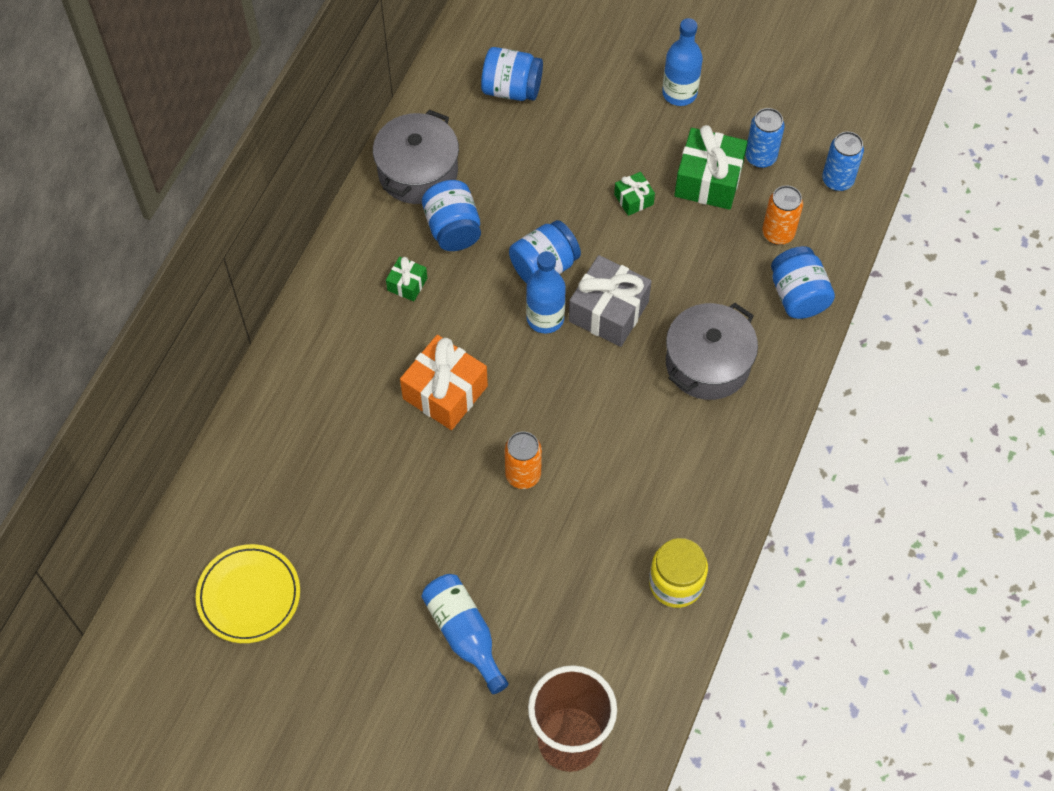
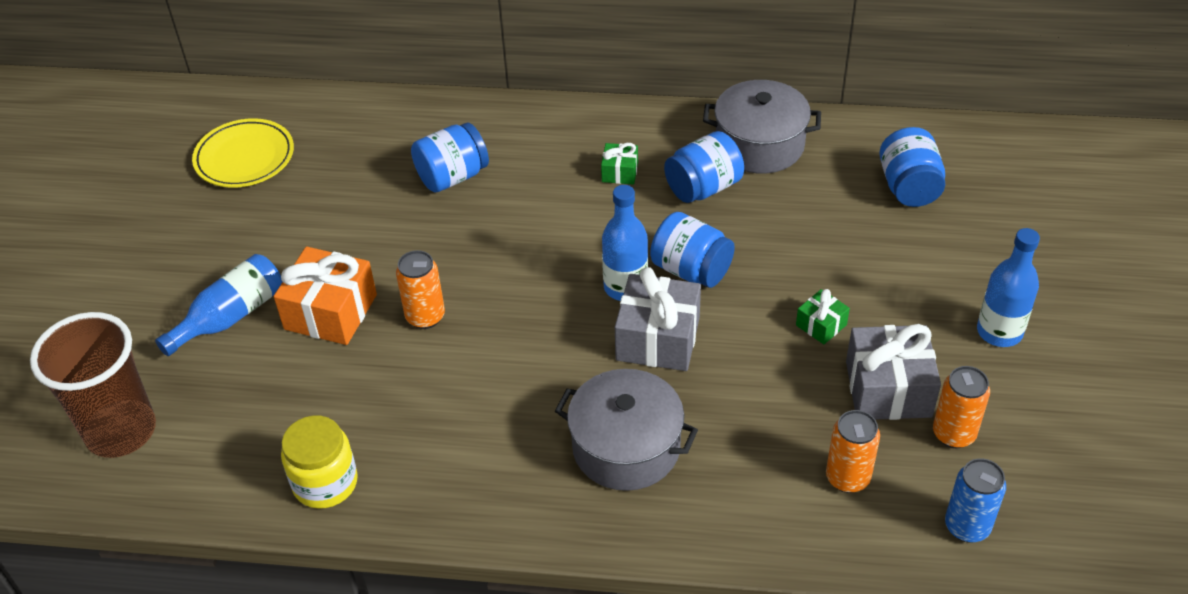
camera: 75 degrees right, 15 degrees down
orange gift [400,335,488,430] -> orange gift moved to [274,247,377,345]
green gift [674,125,748,210] -> grey gift [846,324,941,420]
blue can [745,108,785,168] -> orange can [933,366,990,448]
blue jar [771,246,835,319] -> blue jar moved to [411,123,489,192]

